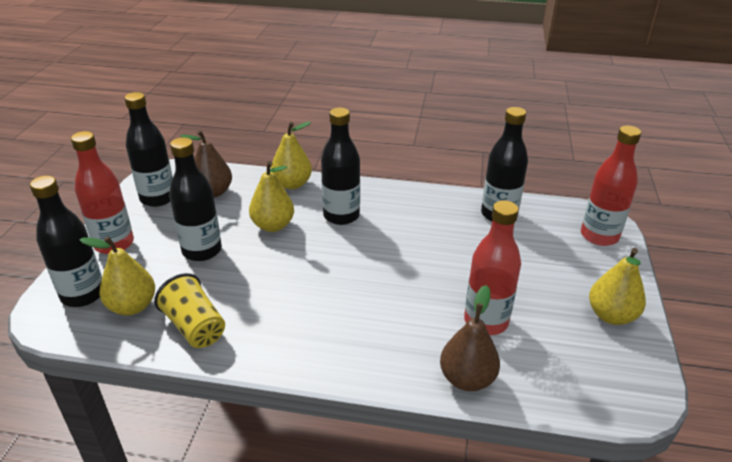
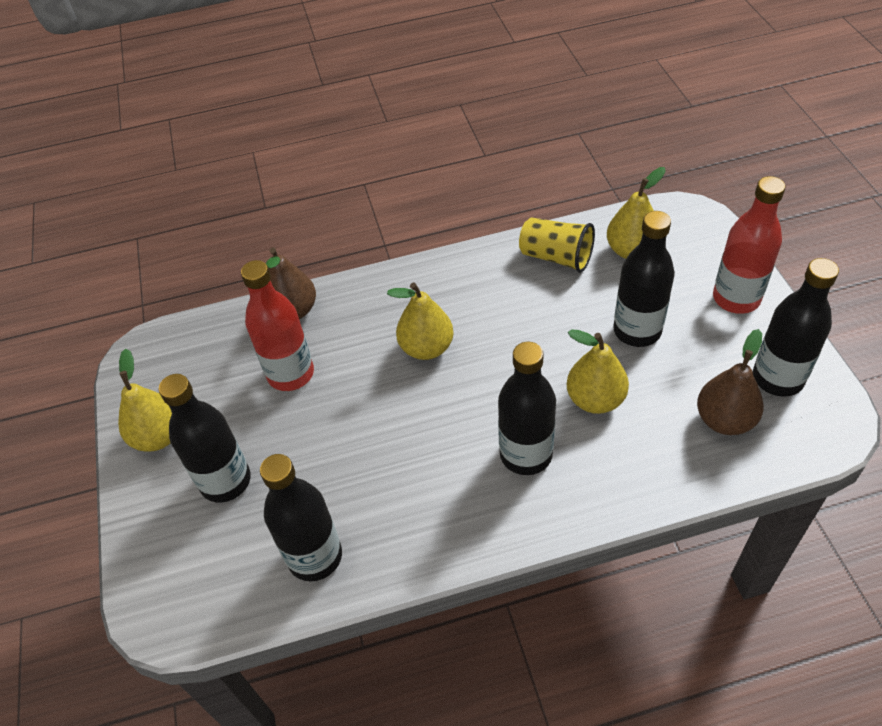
camera: 160 degrees right, 15 degrees up
black bottle [30,176,102,307] -> black bottle moved to [159,374,251,503]
yellow pear [271,121,312,189] -> yellow pear moved to [387,283,454,360]
red bottle [581,125,641,246] -> none

